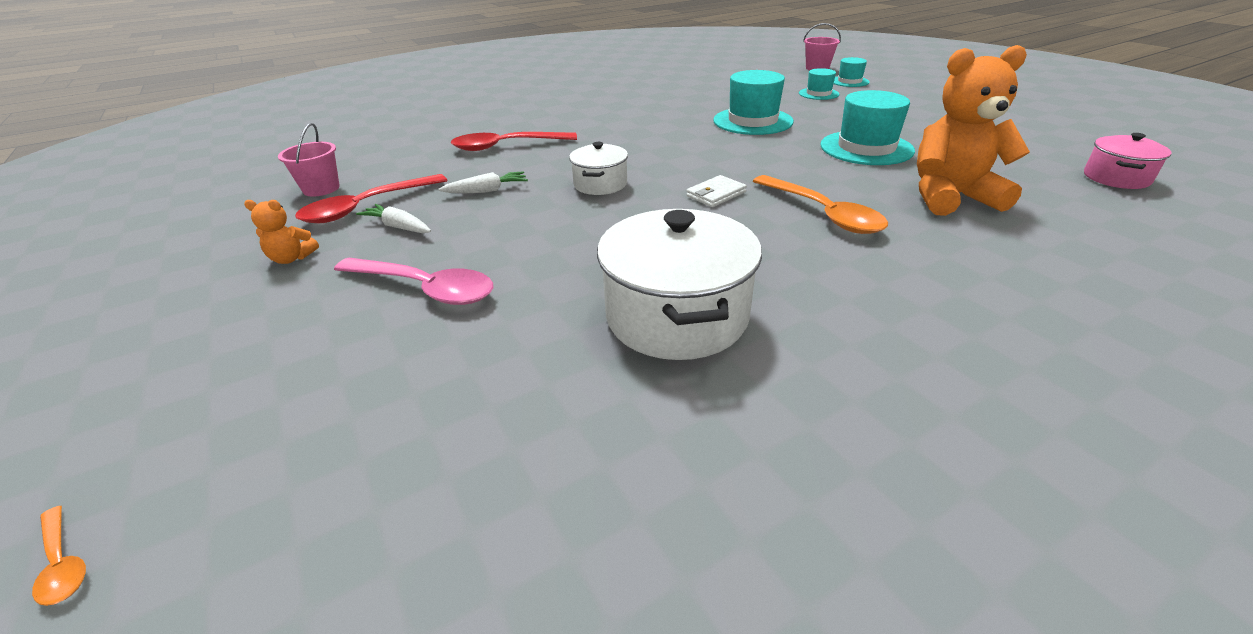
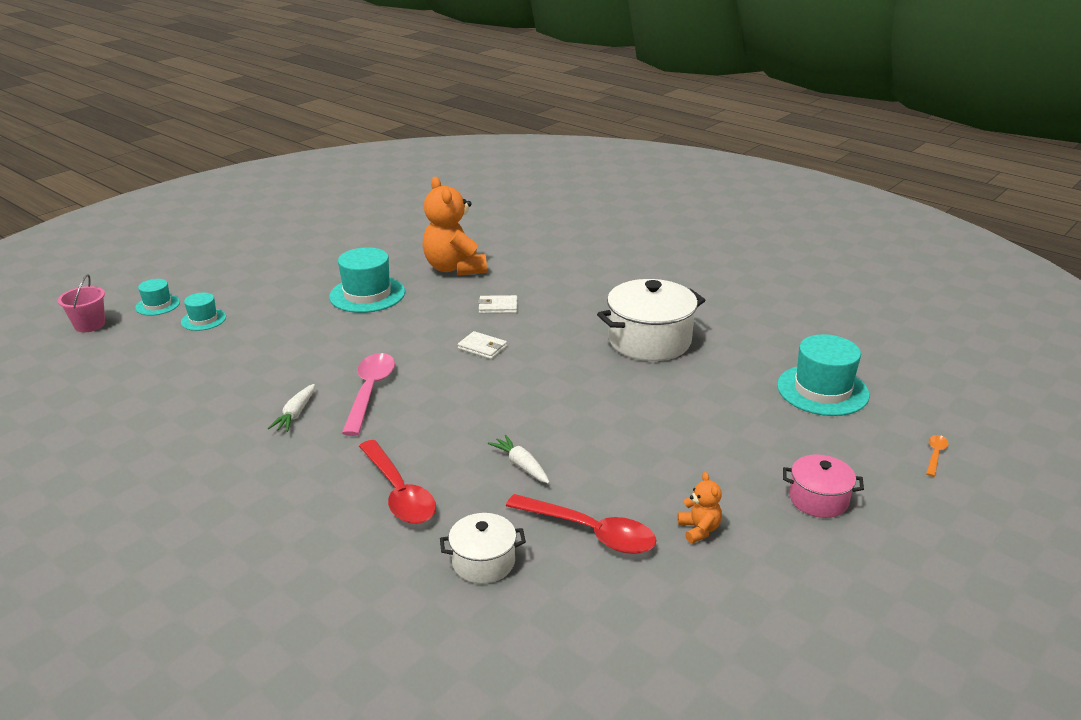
camera: 110 degrees left, 5 degrees down
pink bucket [278,123,340,197] -> none
pink spoon [334,258,493,305] -> pink spoon moved to [342,353,395,436]
white carrot [356,204,431,233] -> white carrot moved to [268,384,315,432]
white pot [569,142,628,195] -> white pot moved to [440,513,526,584]
turquoise hat [713,70,794,135] -> turquoise hat moved to [777,334,870,416]
orange spoon [753,175,888,234] -> white wallet [478,295,518,314]
pink pot [1084,133,1171,189] -> pink pot moved to [783,454,864,518]

